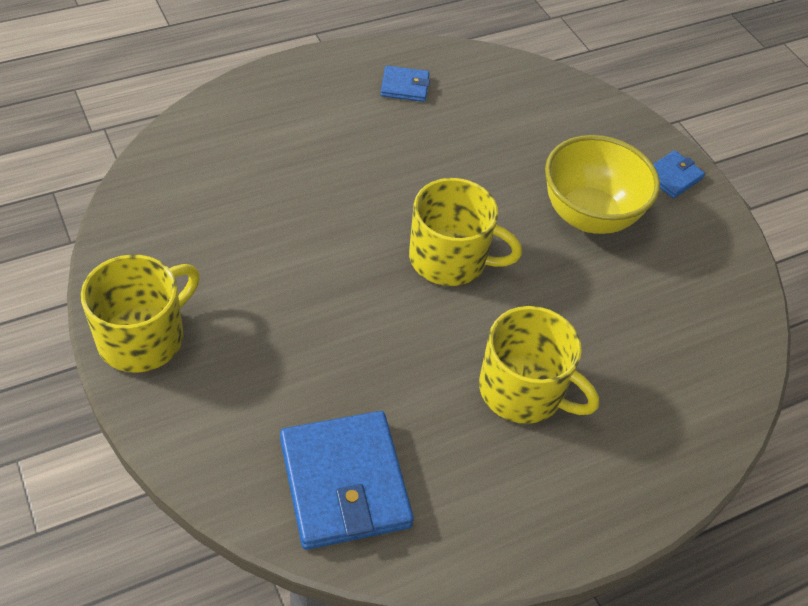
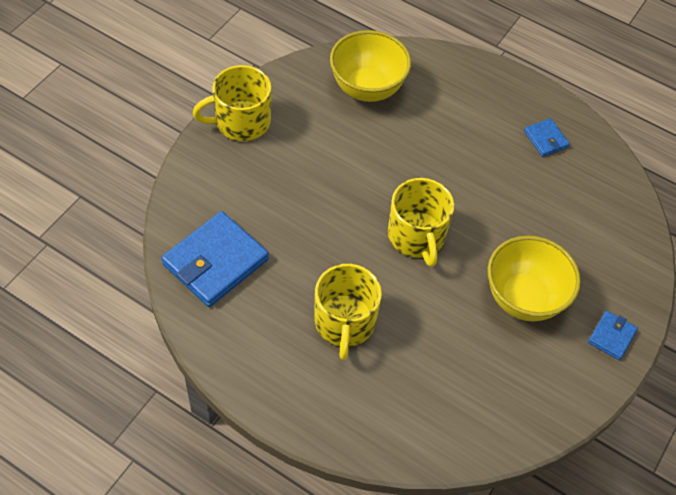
camera: 60 degrees right, 5 degrees up
yellow mug [81,254,200,373] -> yellow mug turned 150 degrees clockwise [193,65,271,141]
blue wallet [653,150,705,198] -> blue wallet turned 75 degrees counterclockwise [588,311,638,360]
none -> yellow bowl [330,30,411,102]

